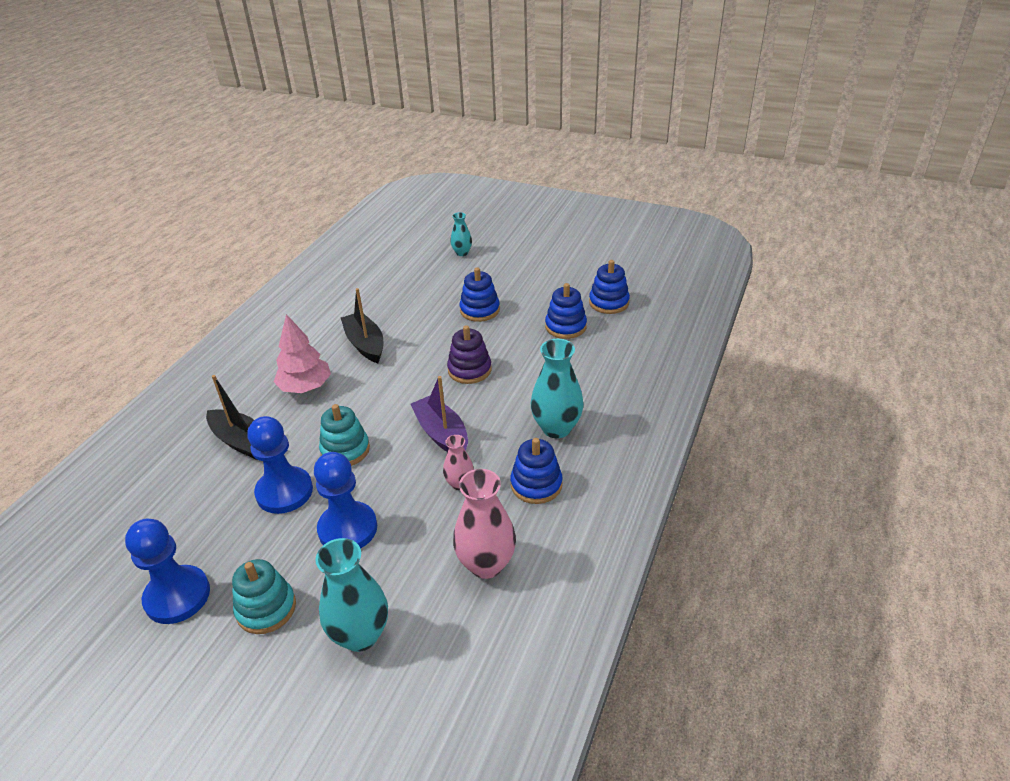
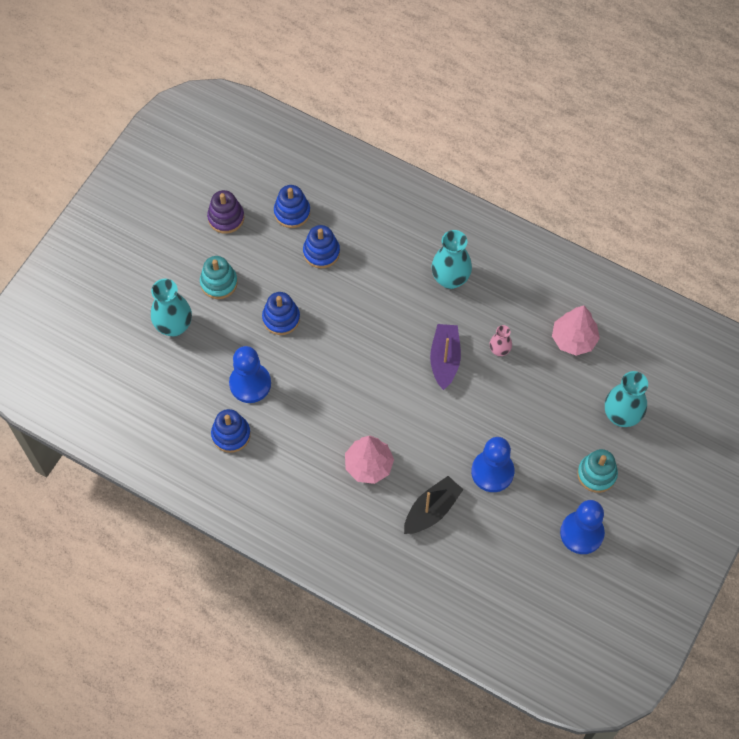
camera: 85 degrees left, 25 degrees up
blue pawn [314,452,377,548] -> blue pawn moved to [229,346,271,403]
turquoise stacking toy [319,404,370,466] -> turquoise stacking toy moved to [200,256,238,299]
black boat [341,288,383,363] -> none
purple boat [411,376,468,452] -> purple boat turned 120 degrees clockwise [430,324,461,390]
purple stacking toy [447,325,492,384] -> purple stacking toy moved to [207,190,244,234]
turquoise vase [450,212,472,256] -> turquoise vase [151,279,192,337], size x1.81
pink vase [453,469,516,579] -> pink tree [552,305,600,356]
blue stacking toy [510,438,563,504] -> blue stacking toy moved to [211,409,251,453]

